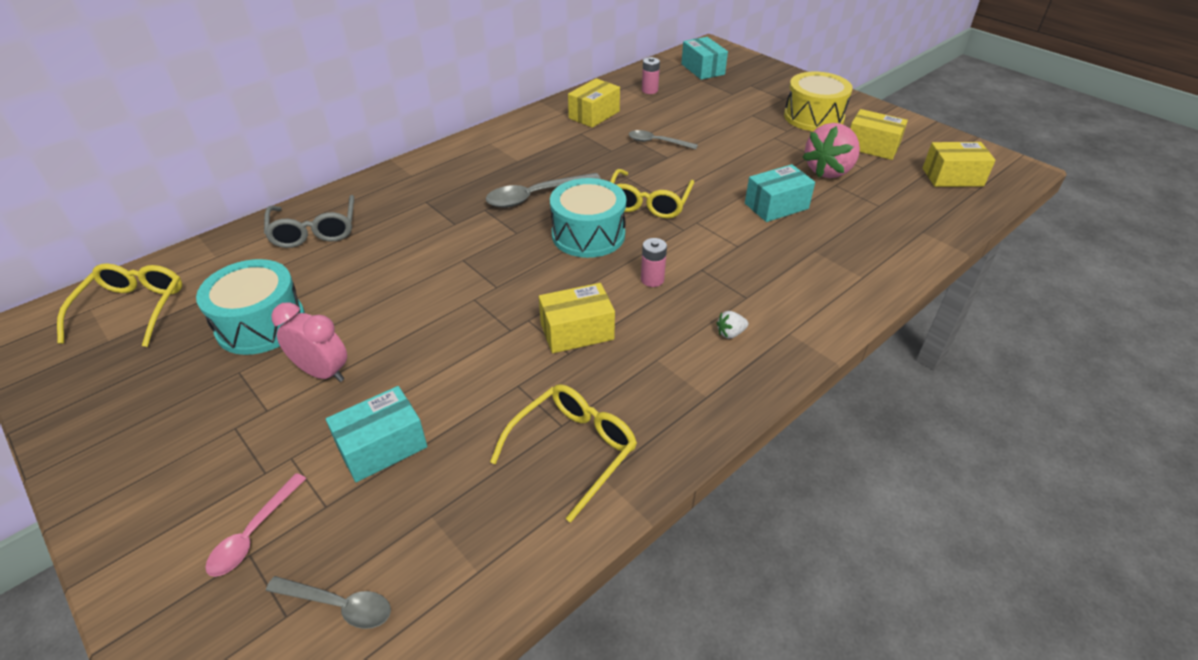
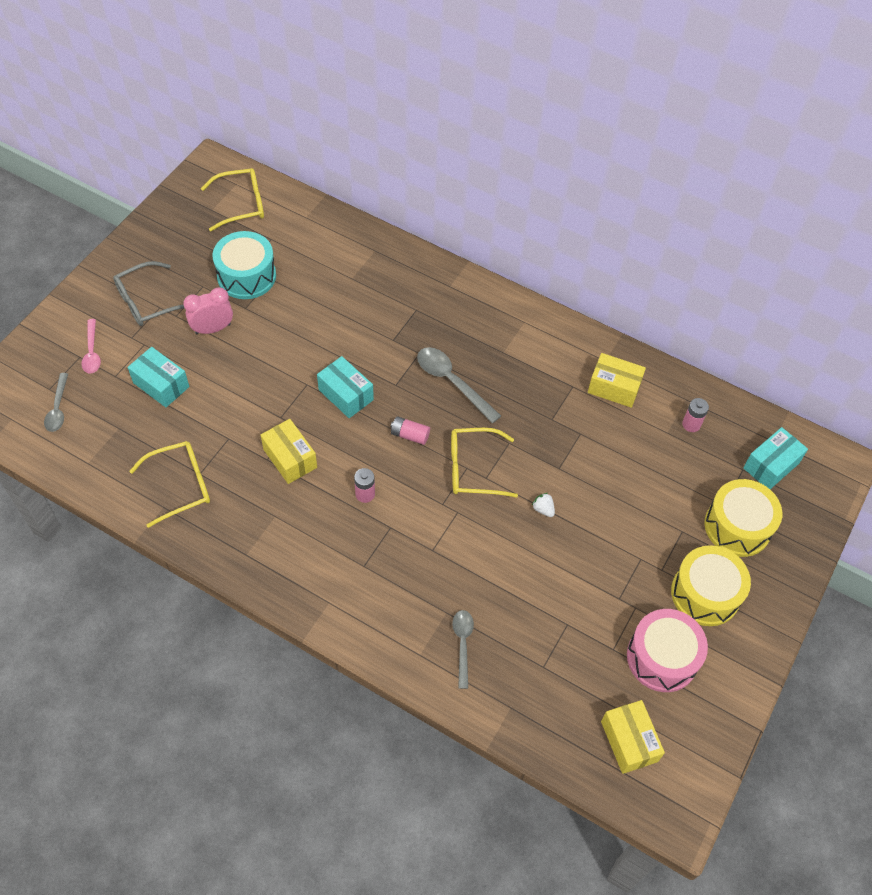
camera: 70 degrees right, 15 degrees up
pink spoon [205,473,306,577] -> pink spoon turned 105 degrees counterclockwise [81,319,101,373]
grey glasses [264,195,354,248] -> grey glasses moved to [113,261,184,326]
pink clock [271,302,347,382] -> pink clock turned 120 degrees counterclockwise [183,287,233,334]
yellow glasses [490,384,637,522] -> yellow glasses turned 45 degrees counterclockwise [129,441,210,528]
turquoise drum [550,178,626,258] -> pink battery [390,416,430,445]
grey spoon [629,130,698,149] -> grey spoon moved to [452,610,474,689]
white strawberry [717,311,749,339] -> white strawberry moved to [532,493,555,517]
turquoise box [745,164,815,222] -> turquoise box moved to [317,356,374,418]
pink strawberry [802,123,860,178] -> none
yellow box [850,109,908,160] -> pink drum [627,609,708,692]
none -> yellow drum [704,479,782,557]

